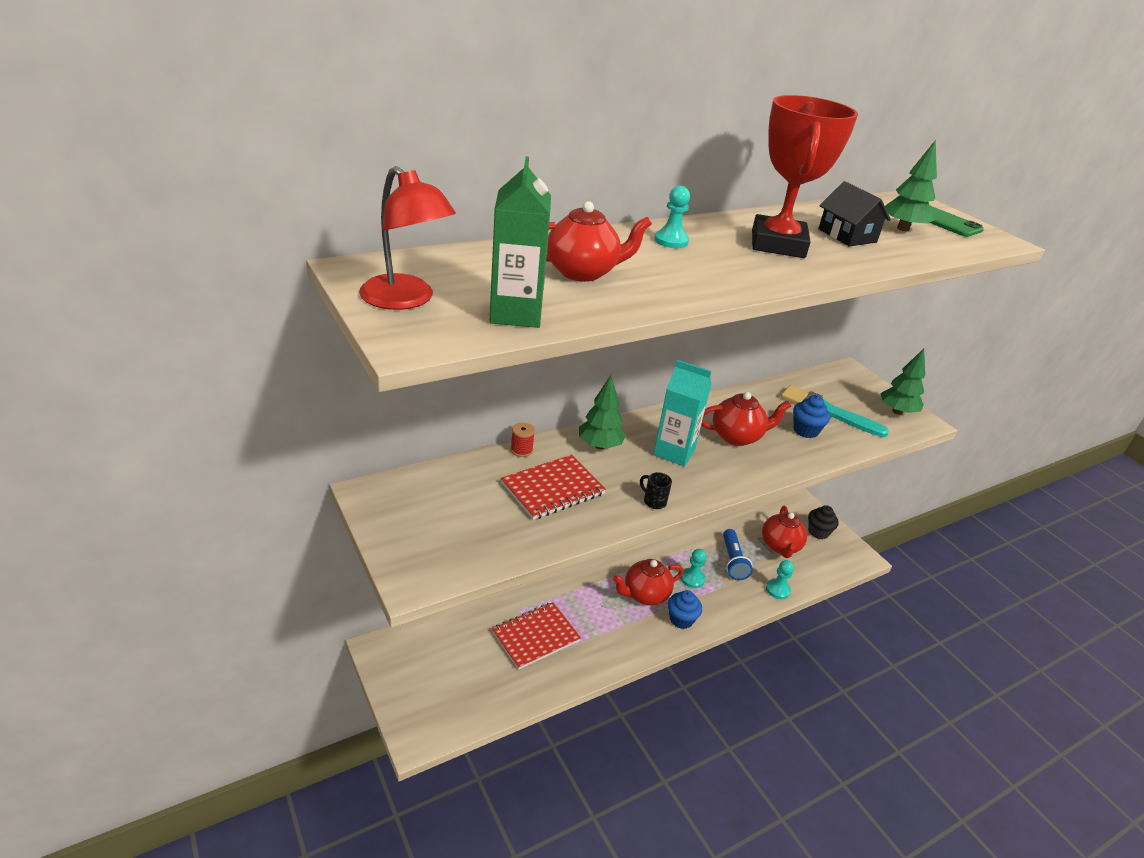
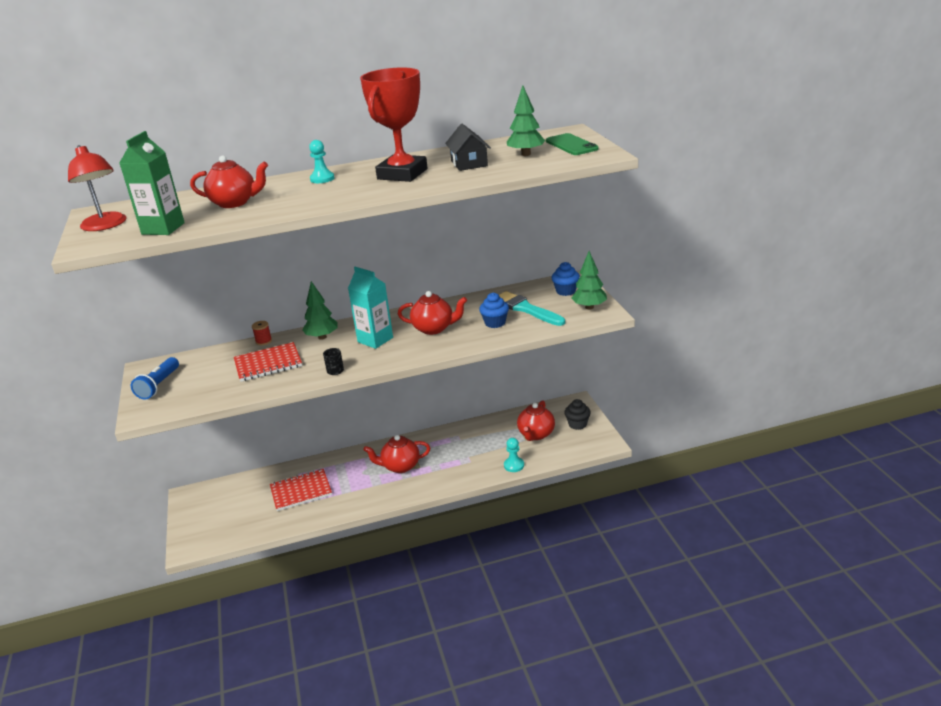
camera: 20 degrees right, 5 degrees down
blue cupcake [668,590,702,629] -> blue cupcake moved to [552,262,580,296]
turquoise pawn [681,549,706,588] -> none
blue flashlight [723,529,753,580] -> blue flashlight moved to [131,357,179,400]

